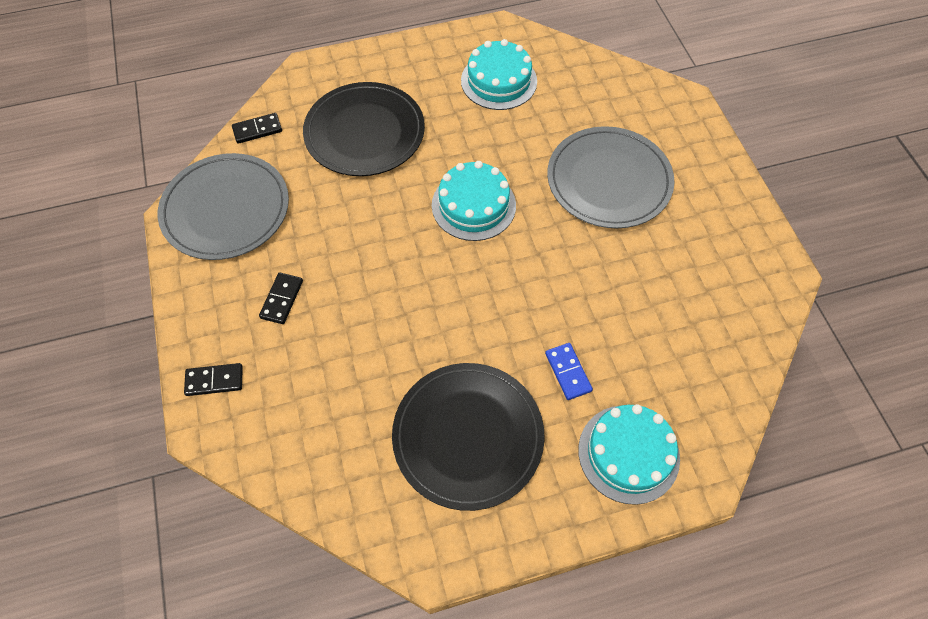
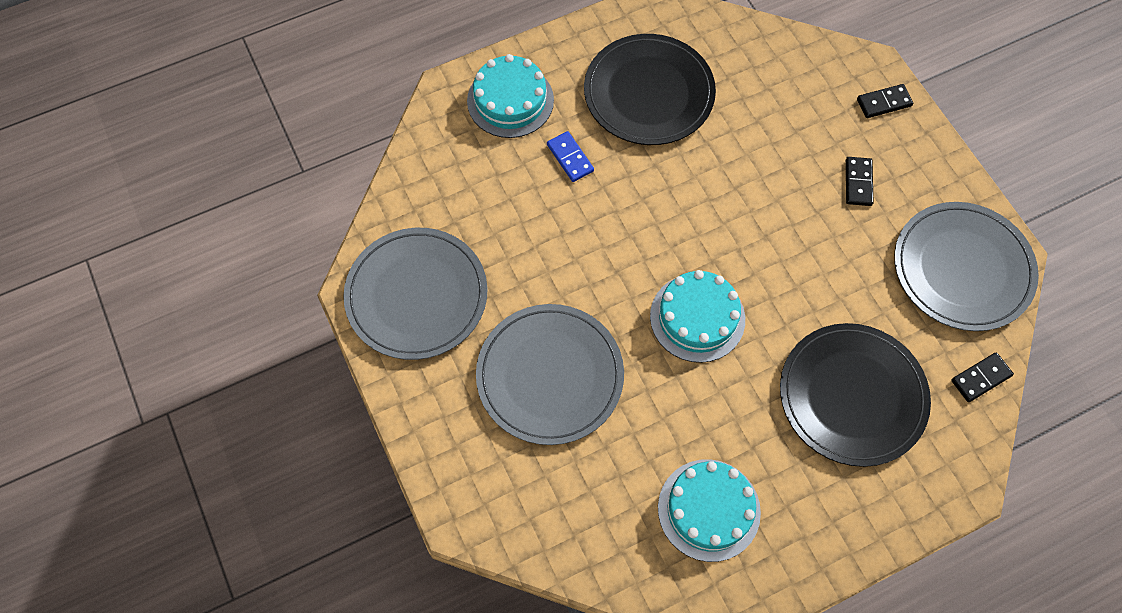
camera: 170 degrees right, 5 degrees up
none -> grey plate [343,228,488,360]

